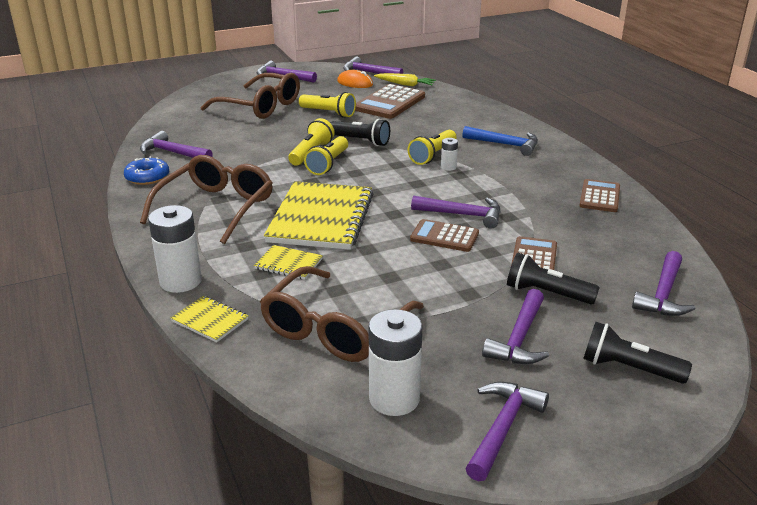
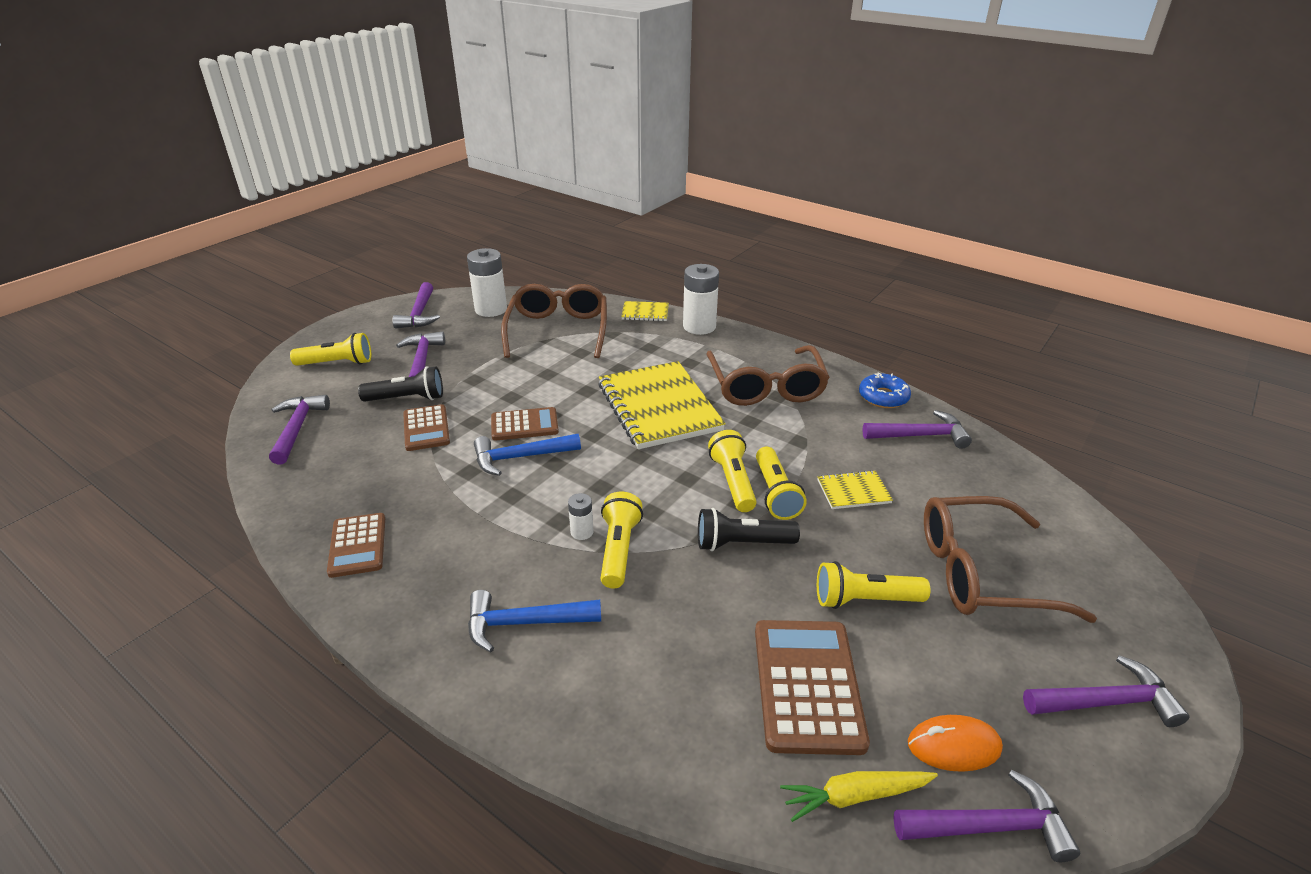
camera: 150 degrees right, 5 degrees up
yellow notebook [254,245,323,280] -> yellow notebook moved to [817,470,893,509]
purple hammer [411,196,500,229] -> blue hammer [474,434,581,476]
black flashlight [583,322,692,384] -> yellow flashlight [290,333,371,366]

